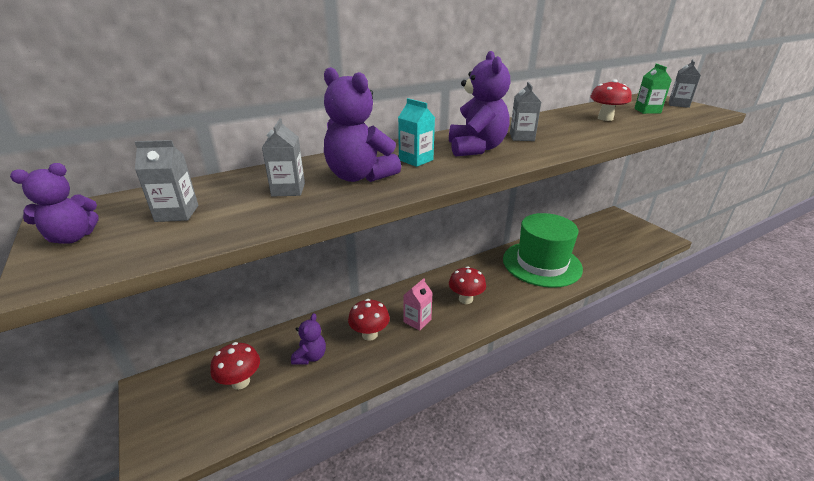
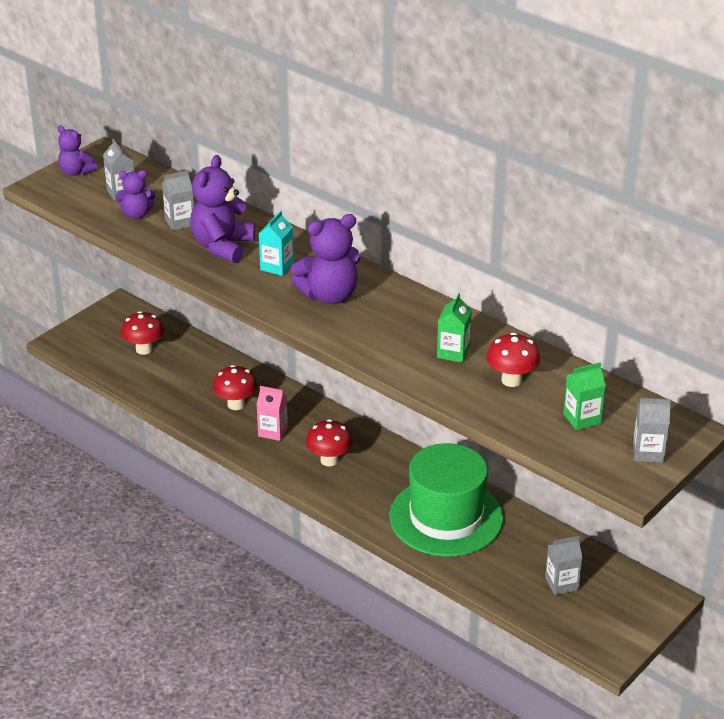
camera: 70 degrees right, 5 degrees up
purple teddy bear [291,313,326,364] -> purple teddy bear moved to [115,170,156,219]
grey carton [510,82,541,141] -> grey carton moved to [545,536,583,595]
none -> green carton [437,293,472,363]

